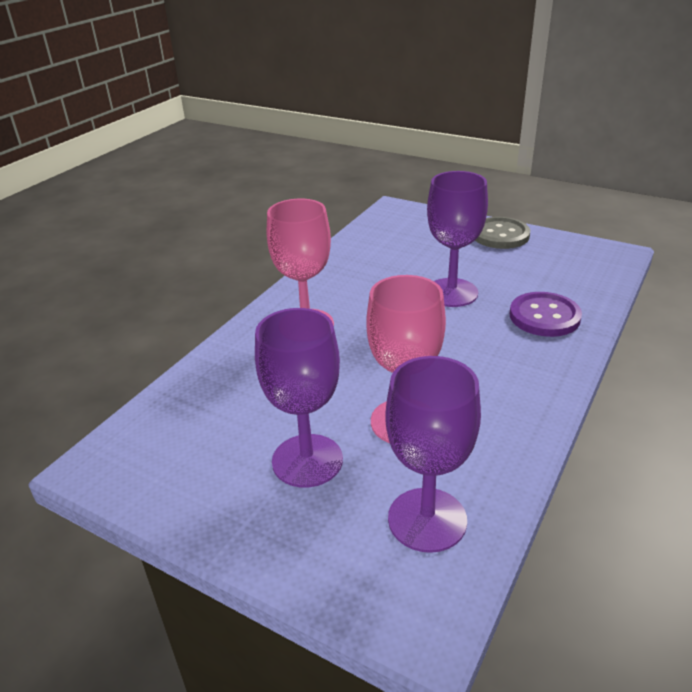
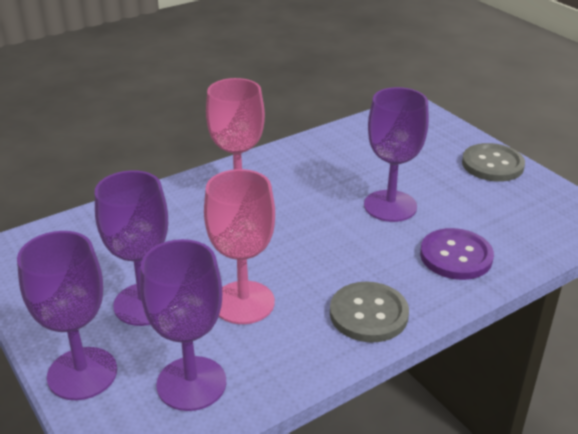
camera: 25 degrees right, 0 degrees up
none -> purple goblet [17,231,117,400]
none -> grey button [330,282,409,342]

